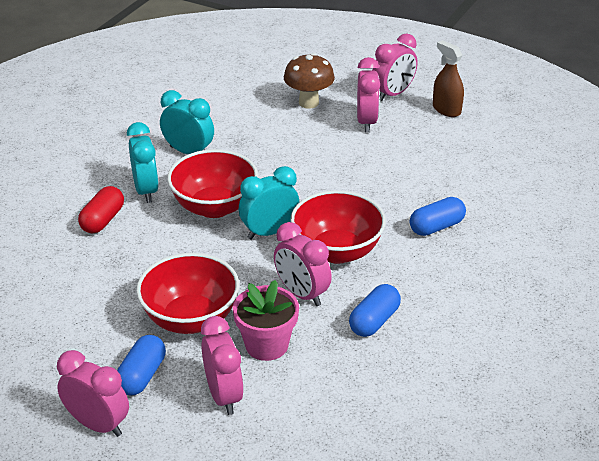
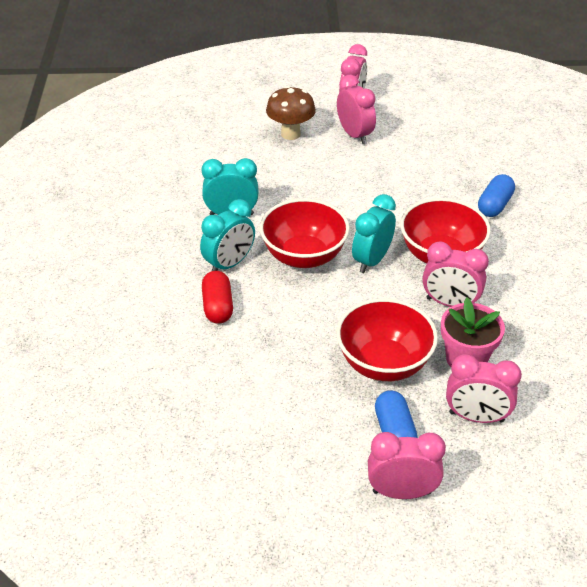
camera: 30 degrees left, 5 degrees up
turquoise clock [127,122,159,203] -> turquoise clock turned 90 degrees clockwise [200,199,255,271]
pink clock [201,316,244,415] -> pink clock turned 150 degrees clockwise [446,354,522,423]
blue capsule [349,284,401,337] -> none
brown spray bottle [433,40,464,117] -> none

